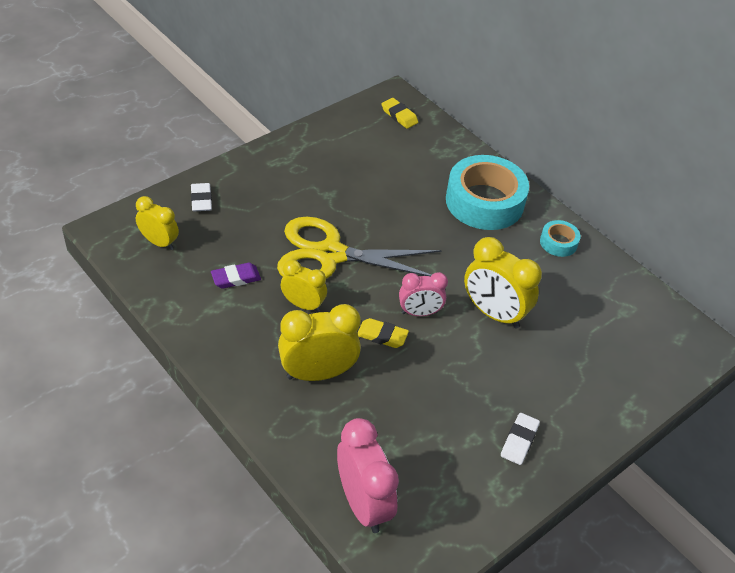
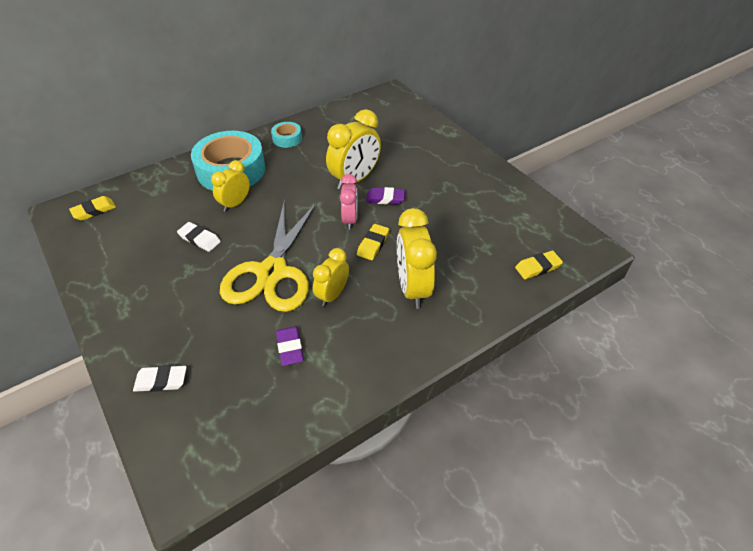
camera: 80 degrees left, 0 degrees up
yellow clock [136,196,179,250] -> yellow clock moved to [211,160,250,212]
pink clock [337,418,399,533] -> yellow eraser [515,251,563,279]
white eraser [501,413,540,465] -> white eraser moved to [177,222,221,252]
none -> purple eraser [366,187,406,205]

